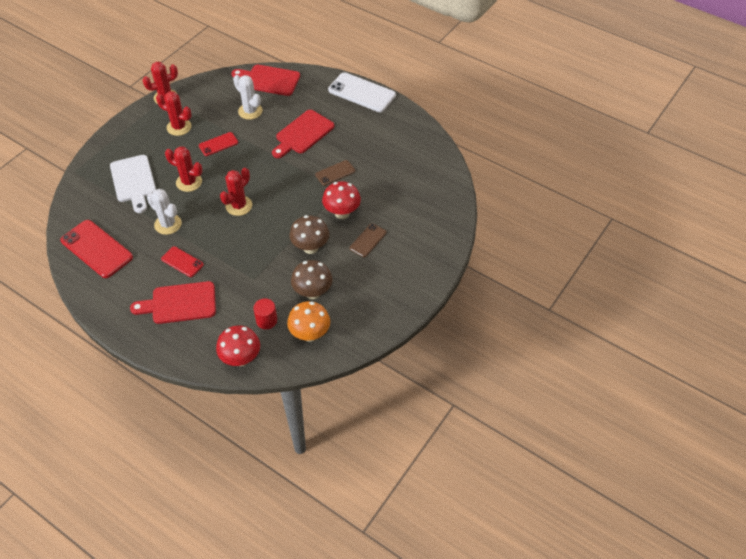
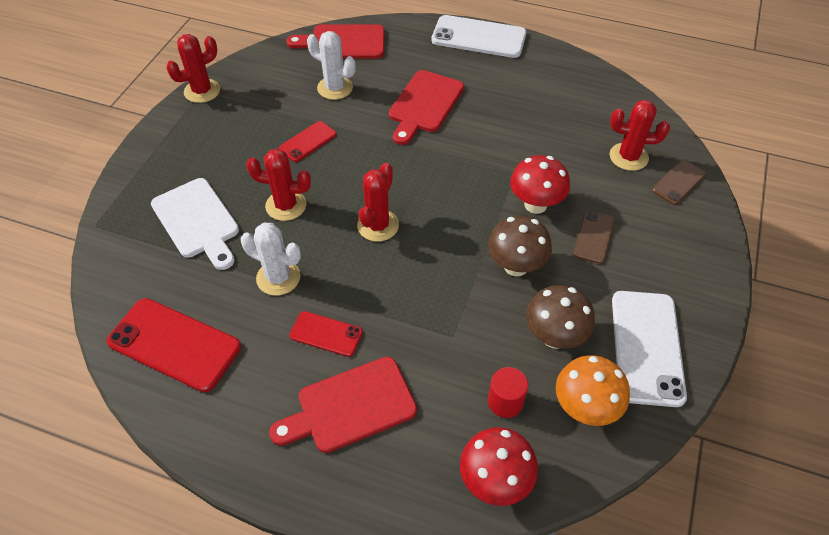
camera: 15 degrees left, 0 degrees up
red cactus [156,91,192,136] -> red cactus moved to [610,100,670,171]
brown phone [315,160,355,186] -> brown phone moved to [652,160,706,205]
none -> white phone [612,291,687,407]

